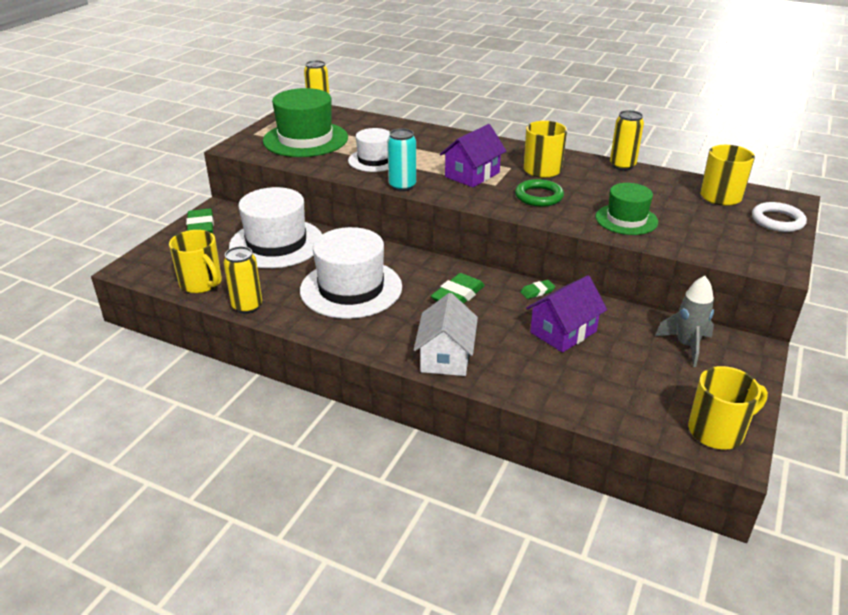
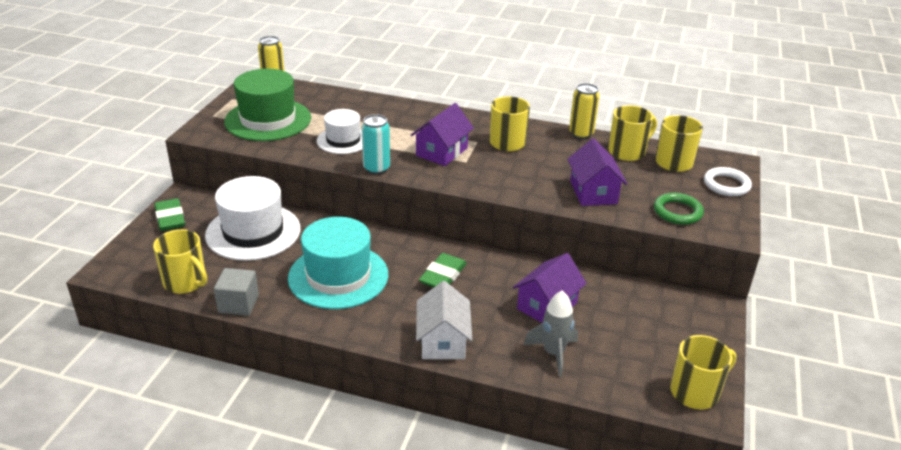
camera: 10 degrees left, 0 degrees up
yellow can [224,246,262,314] -> grey cube [214,268,259,316]
white hat [300,227,402,319] -> turquoise hat [288,217,388,309]
green ring [515,179,564,207] -> green ring moved to [654,193,704,225]
green eraser [520,280,555,299] -> none
green hat [596,183,658,235] -> purple house [567,138,627,206]
grey rocket [655,276,714,367] -> grey rocket moved to [524,291,578,377]
none -> yellow mug [608,105,657,161]

